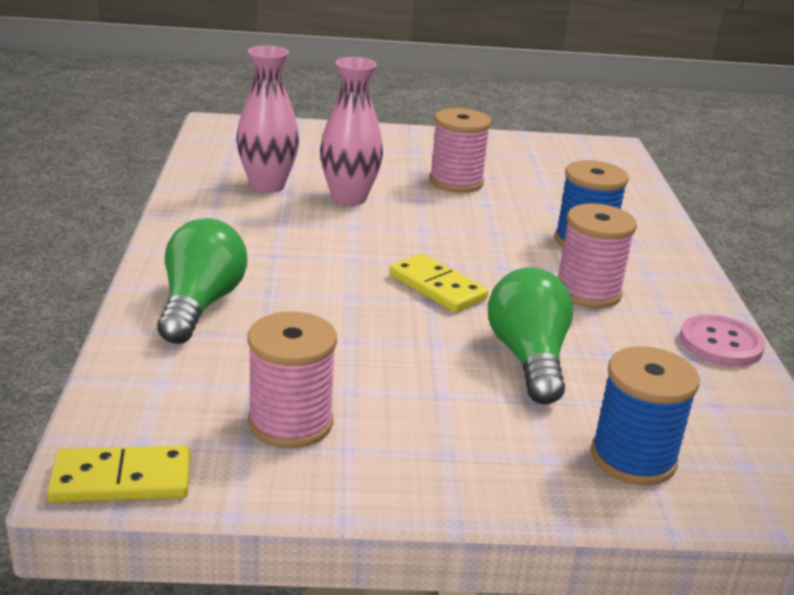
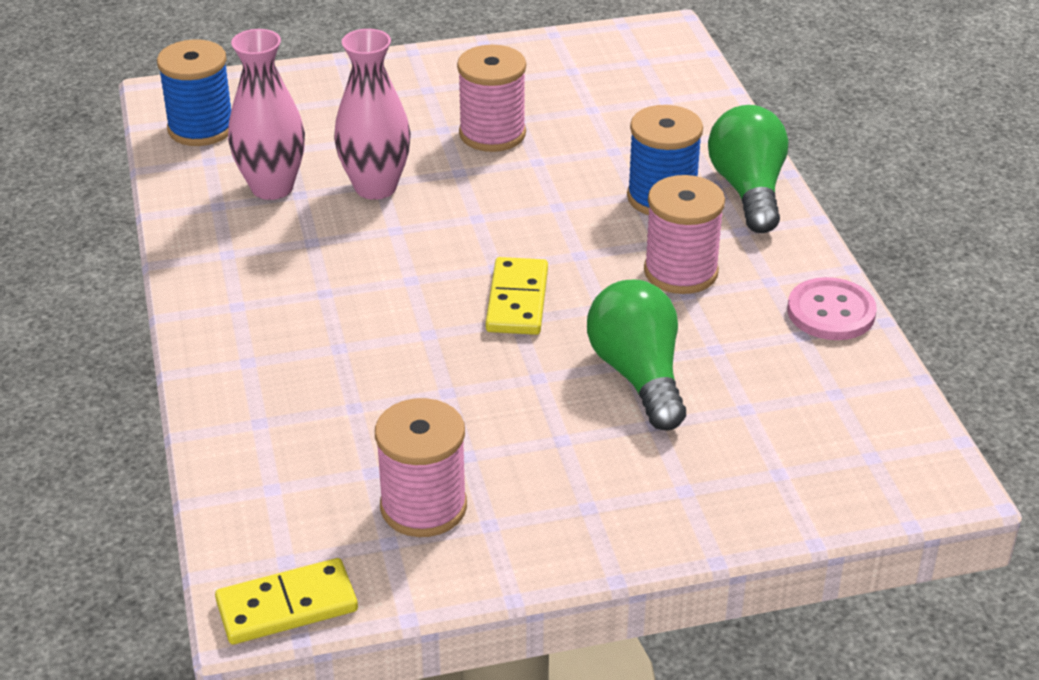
camera: 10 degrees left, 10 degrees up
green light bulb [157,218,248,344] -> green light bulb moved to [708,105,788,233]
yellow domino [389,253,488,312] -> yellow domino turned 60 degrees clockwise [486,257,548,335]
blue spool [591,346,700,485] -> blue spool moved to [157,39,231,146]

